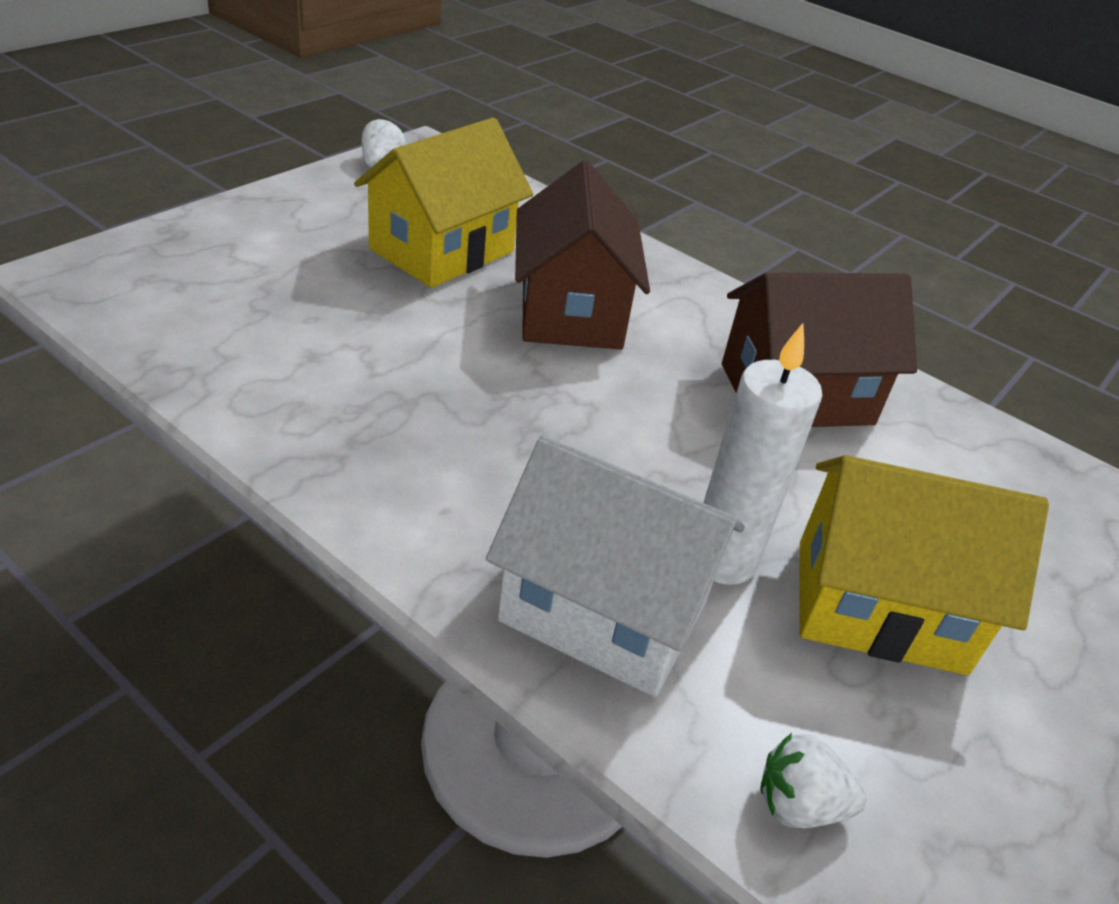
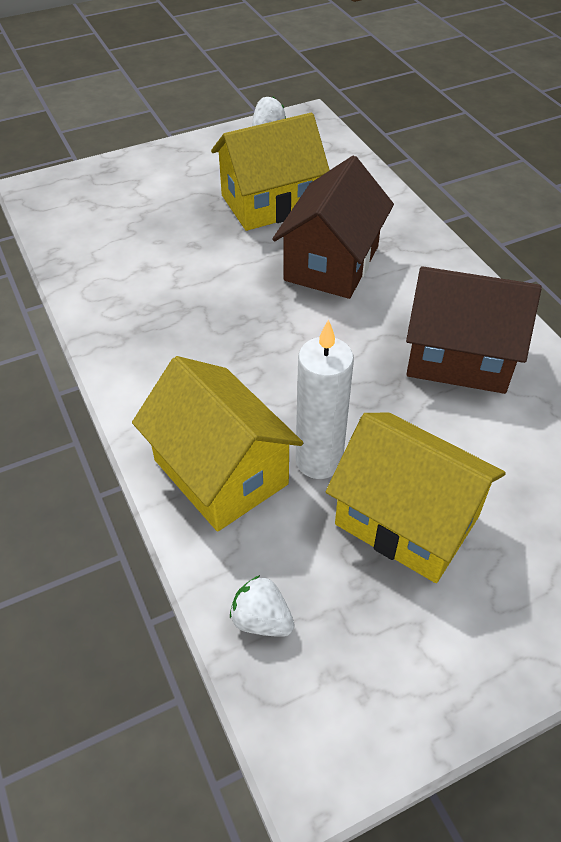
camera: 30 degrees right, 10 degrees up
white house [486,436,745,697] -> yellow house [132,356,303,532]

